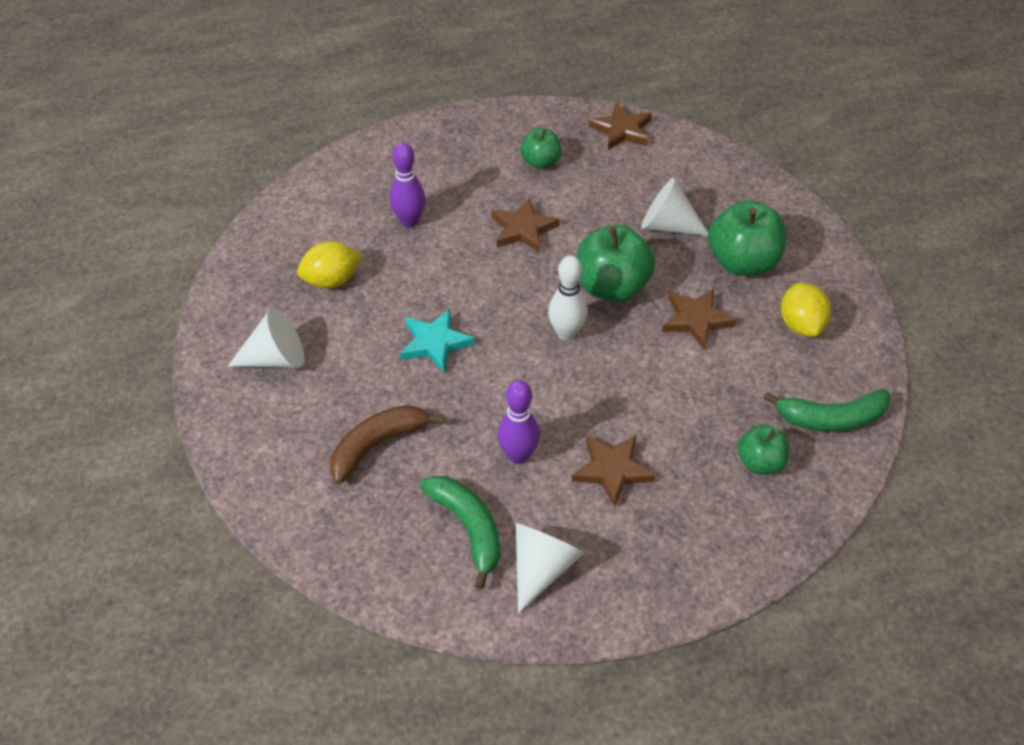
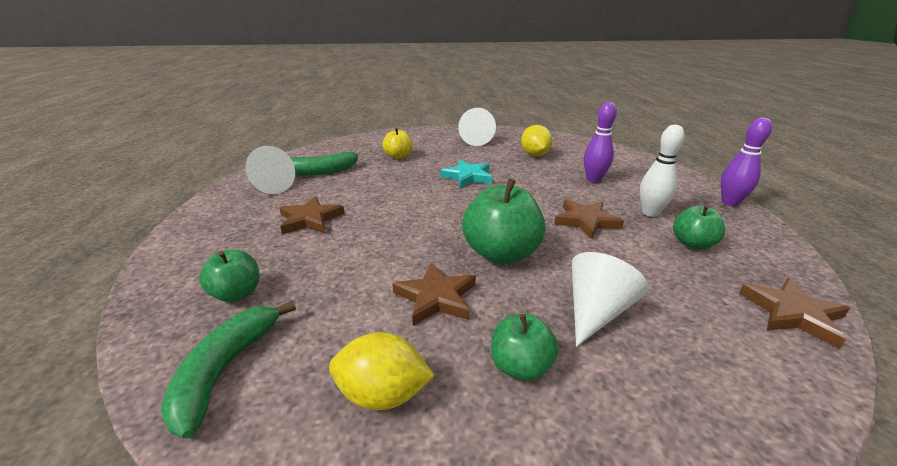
camera: 105 degrees right, 20 degrees down
brown banana [330,405,445,484] -> yellow apple [382,128,412,159]
purple bowling pin [497,380,540,464] -> purple bowling pin moved to [721,118,772,206]
white bowling pin [548,256,587,341] -> white bowling pin moved to [640,125,685,217]
green apple [708,200,786,276] -> green apple [491,314,559,381], size x0.58

